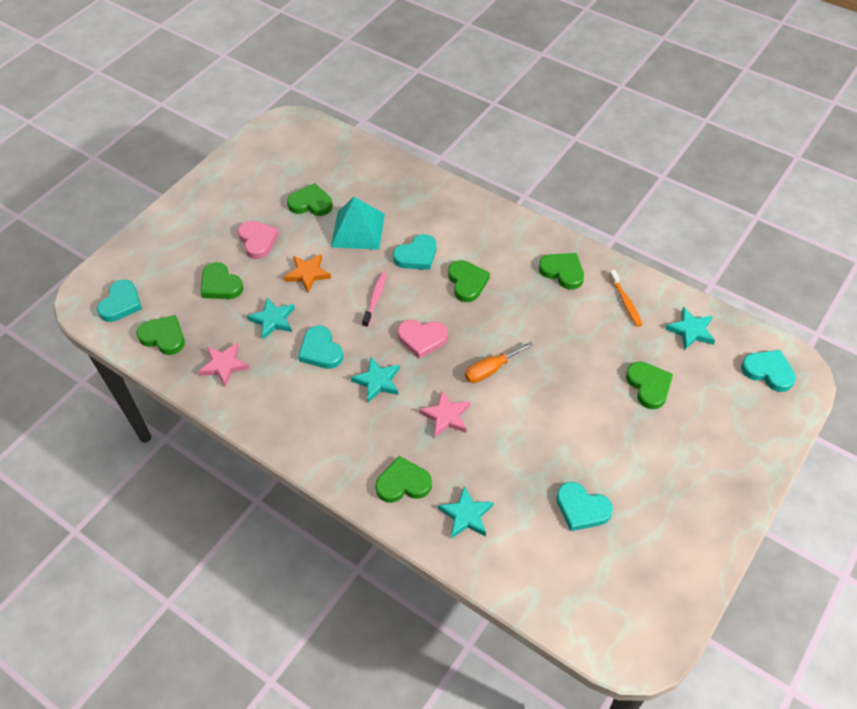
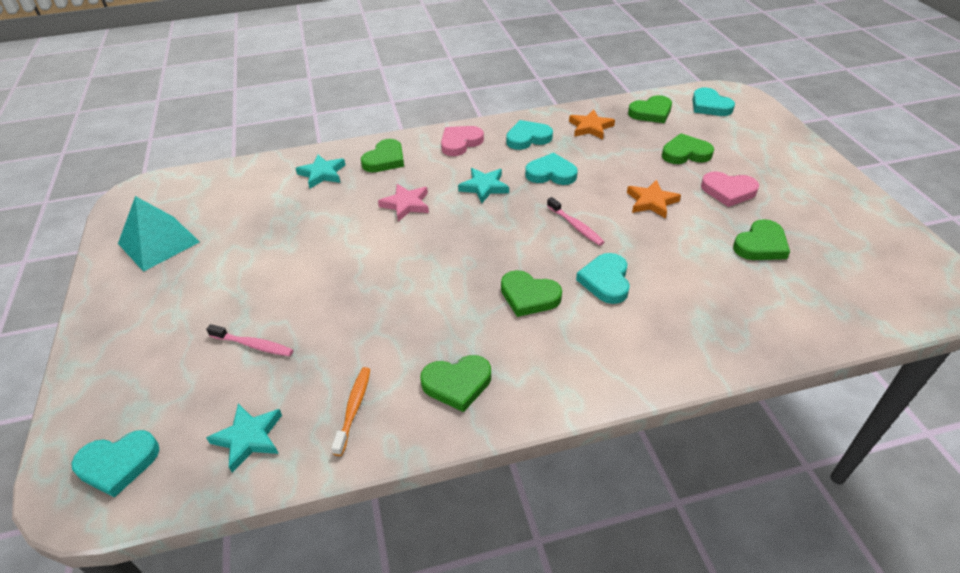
camera: 130 degrees right, 10 degrees down
pink star [198,343,250,387] -> orange star [569,109,615,139]
turquoise star [247,298,295,339] -> none
turquoise pyramid [331,197,385,250] -> turquoise pyramid moved to [118,196,200,272]
pink heart [397,320,448,359] -> pink heart moved to [441,126,484,156]
orange screwdriver [465,341,533,383] -> none
turquoise heart [556,482,613,531] -> turquoise heart moved to [506,120,553,150]
orange toothbrush [609,270,642,327] -> orange toothbrush turned 75 degrees clockwise [331,367,370,456]
green heart [626,362,673,409] -> pink toothbrush [206,324,293,356]

